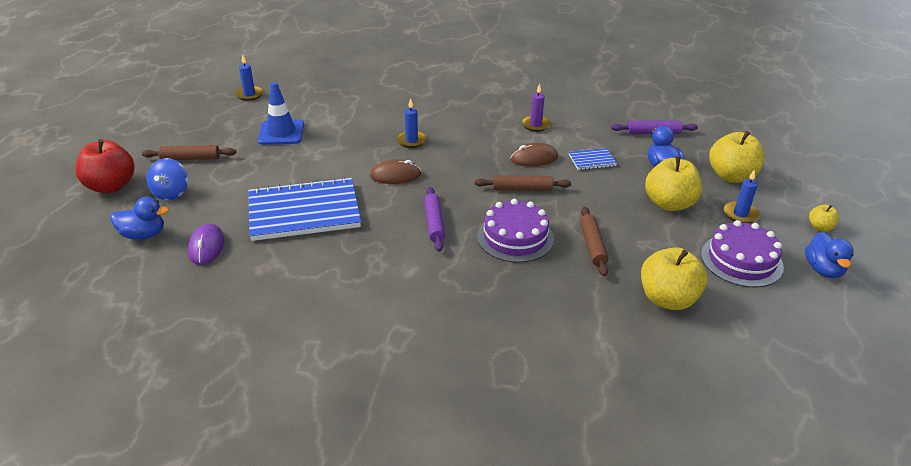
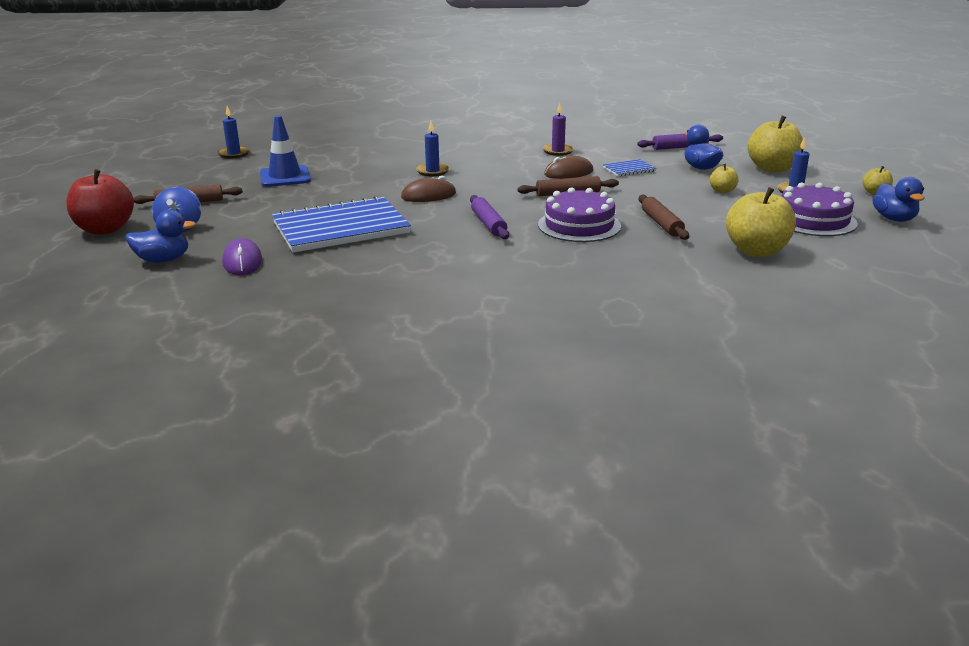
camera: 10 degrees left, 10 degrees down
yellow apple [645,156,702,211] -> yellow apple [710,164,739,193], size x0.49

